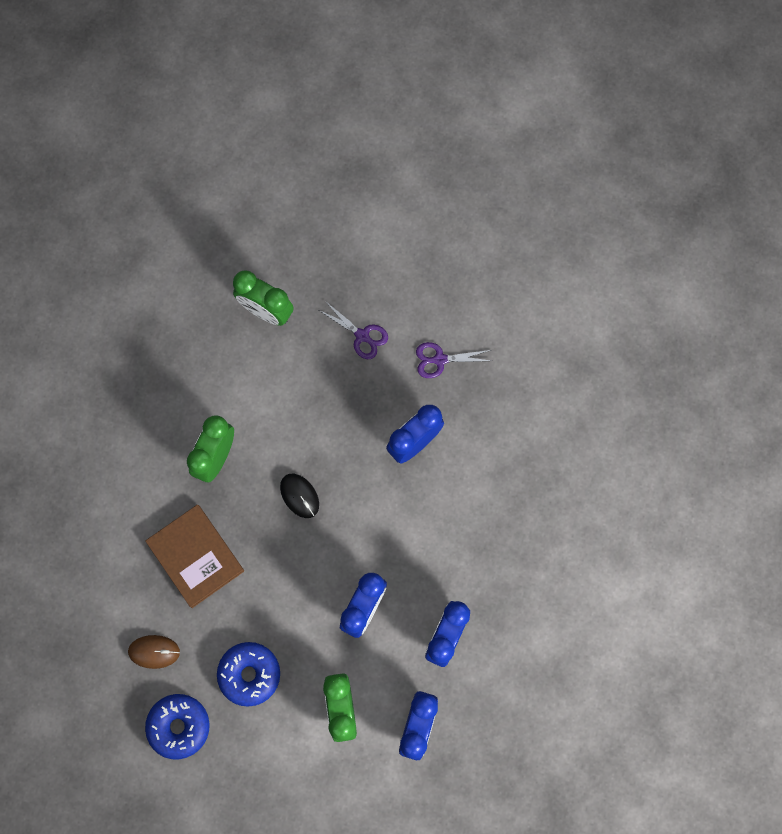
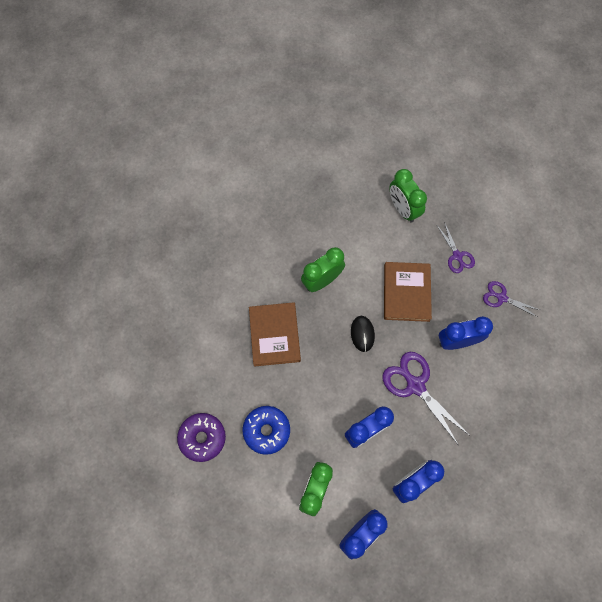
camera: 30 degrees right, 5 degrees down
brown mouse [128,635,180,669] -> none
blue donut [145,694,210,759] -> purple donut [177,413,226,462]
none -> purple scissors [383,352,469,446]
none -> brown book [384,262,432,322]

